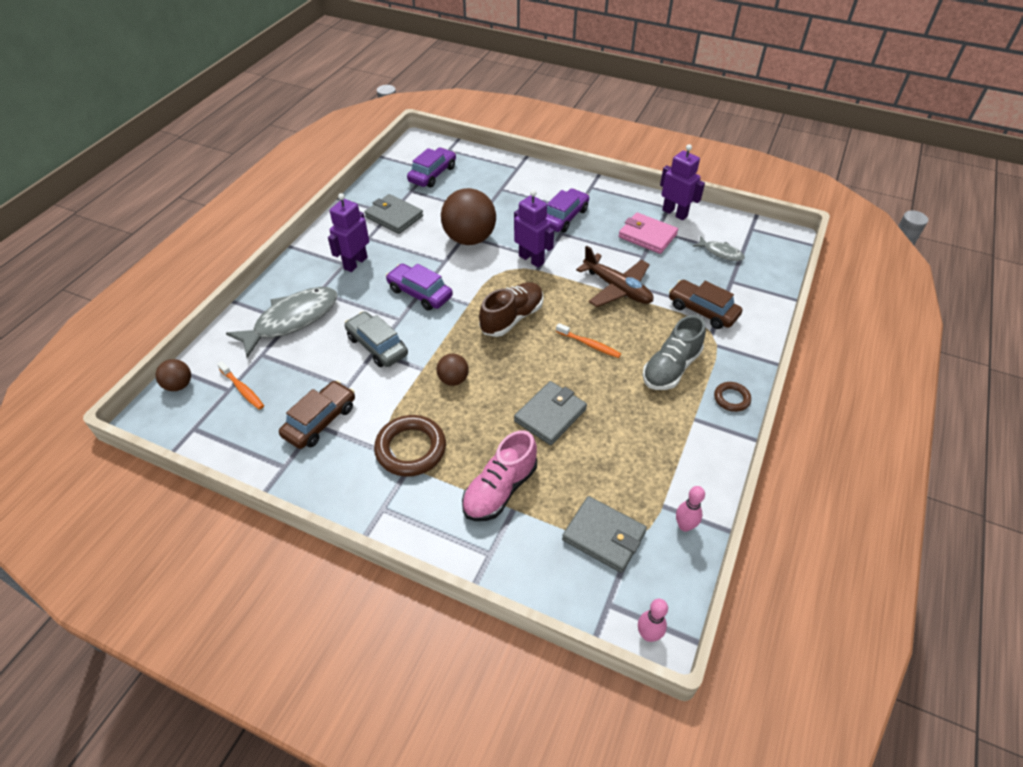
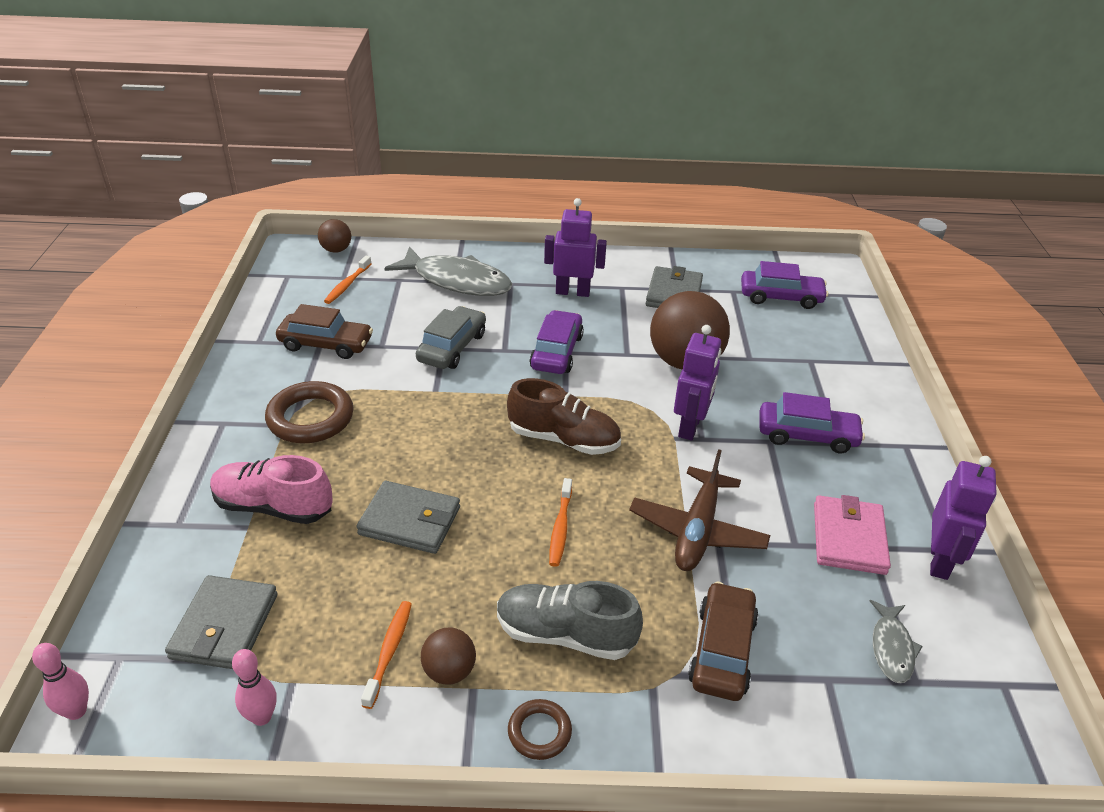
camera: 65 degrees right, 10 degrees down
brown ball [437,354,469,386] -> brown ball moved to [421,628,476,685]
none -> orange toothbrush [361,601,412,709]

